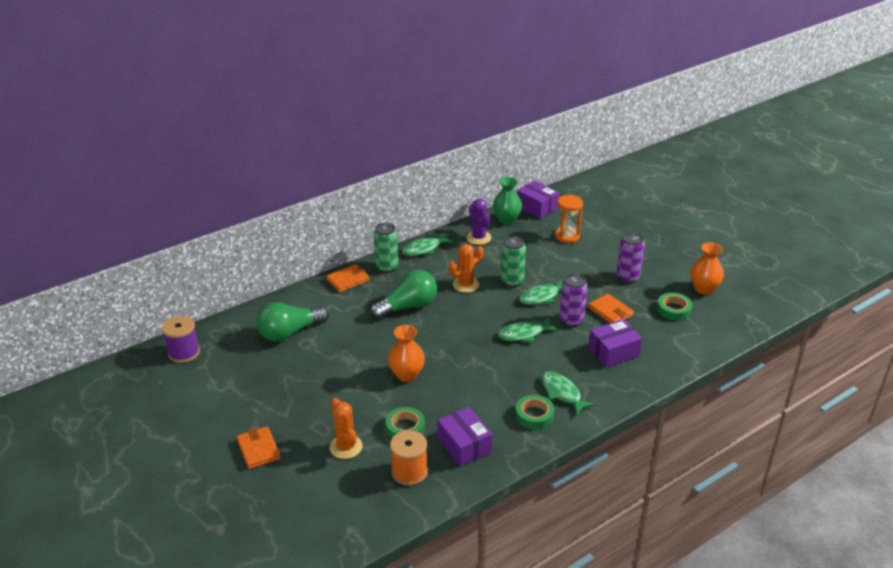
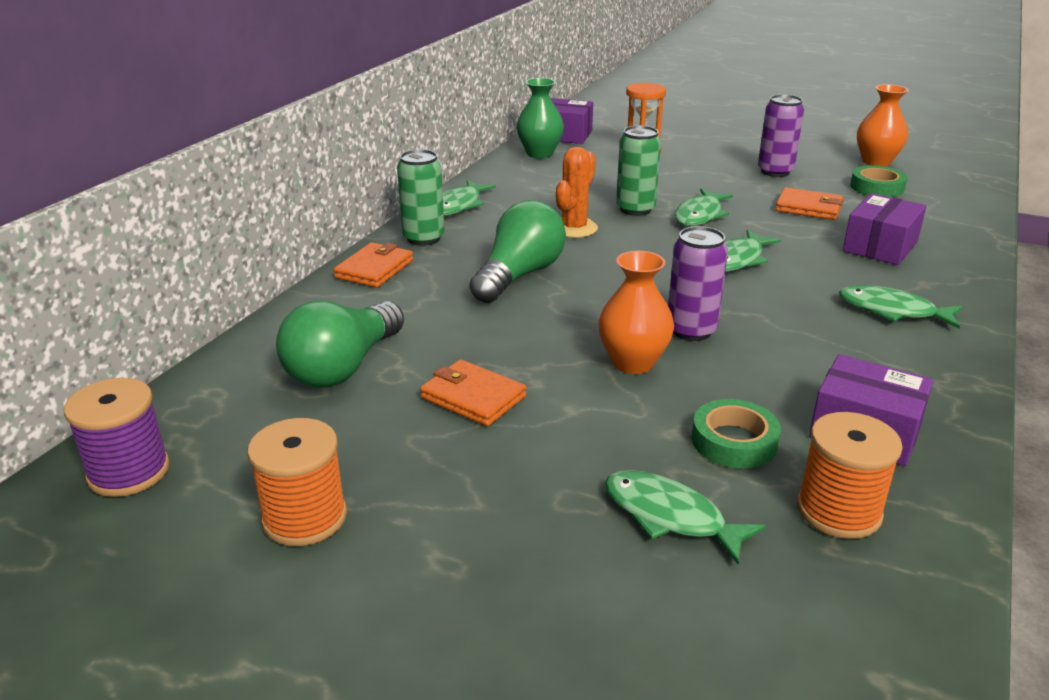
camera: 30 degrees left, 5 degrees down
orange wallet [237,426,281,469] -> orange wallet moved to [420,359,526,426]
orange cactus [330,398,362,459] -> green fish [605,470,766,564]
purple cactus [466,199,491,245] -> none
green tape [515,395,554,429] -> none
purple can [559,274,588,327] -> purple can moved to [668,226,728,341]
none -> orange spool [247,418,347,546]

